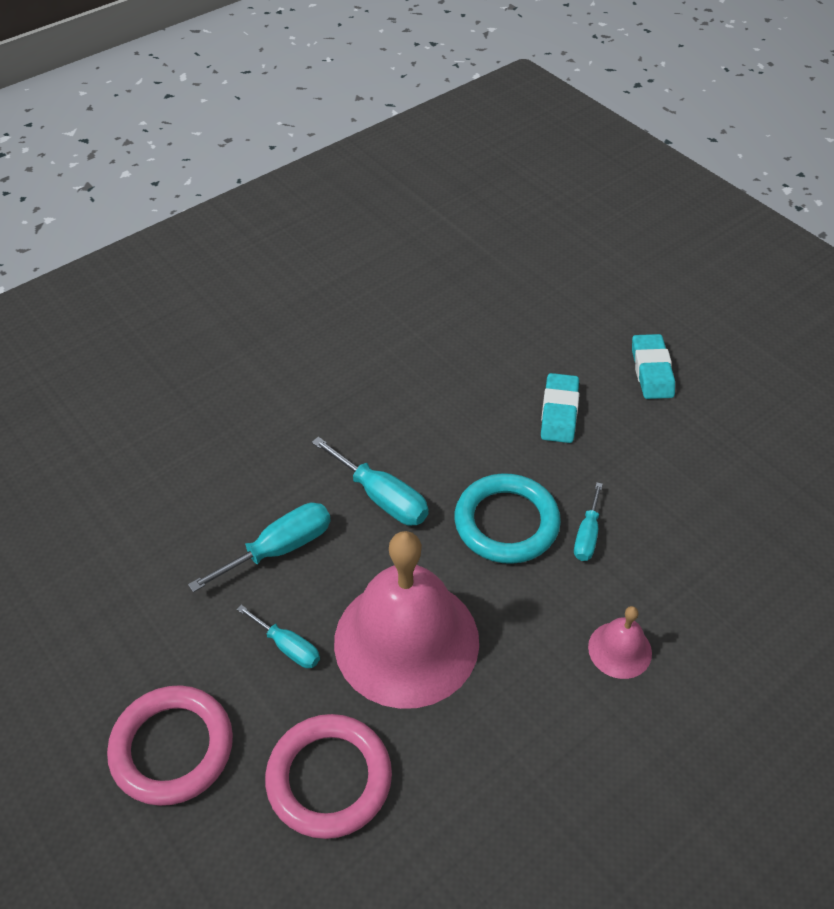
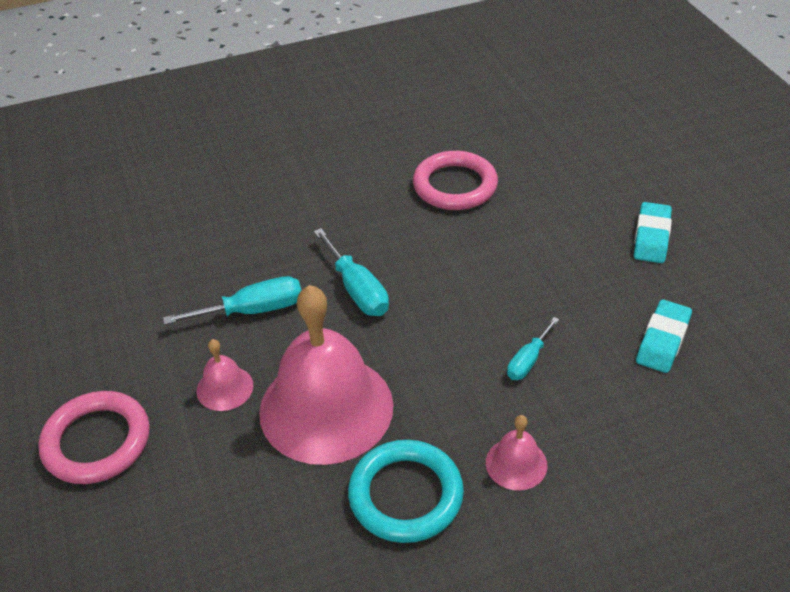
camera: 20 degrees right, 5 degrees down
turquoise screwdriver [237,605,320,668] -> pink bell [197,339,253,411]
pink ring [265,714,392,839] -> pink ring moved to [413,151,498,210]
turquoise ring [454,473,561,564] -> turquoise ring moved to [348,440,464,543]
turquoise eraser [541,373,579,443] -> turquoise eraser moved to [636,300,692,373]

